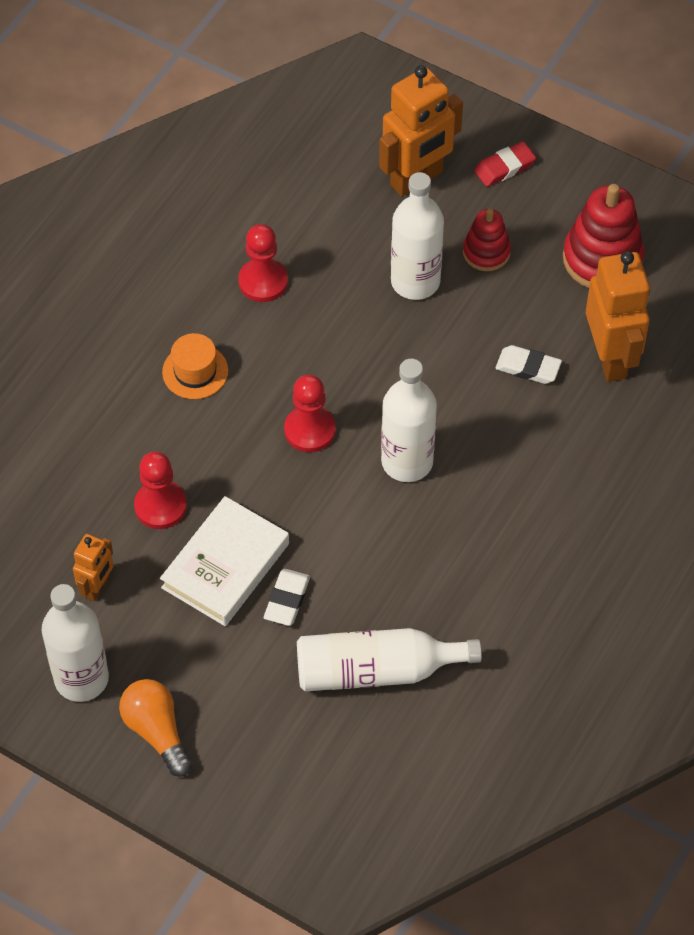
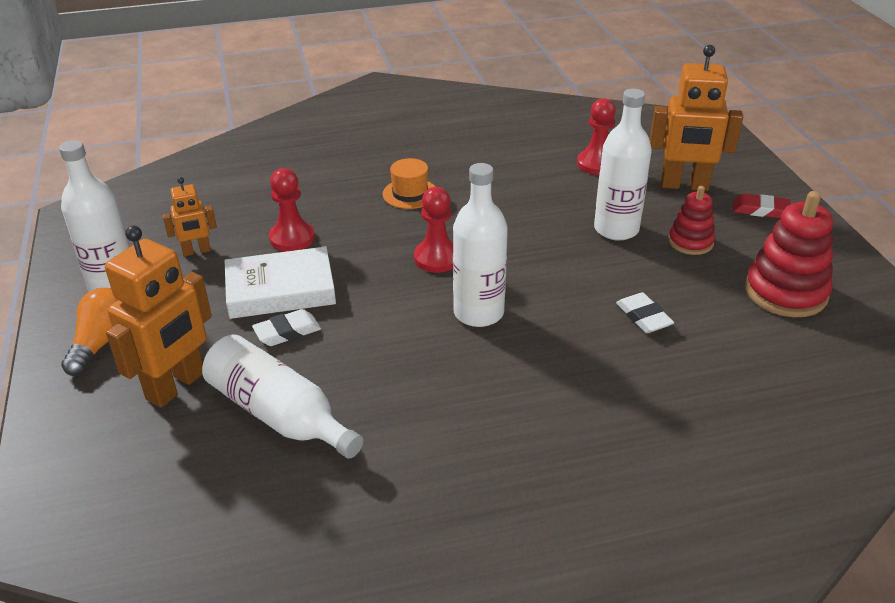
camera: 45 degrees right, 20 degrees down
red pawn [238,224,288,302] -> red pawn moved to [577,98,616,175]
orange robot [586,251,650,382] -> orange robot moved to [105,226,212,408]

